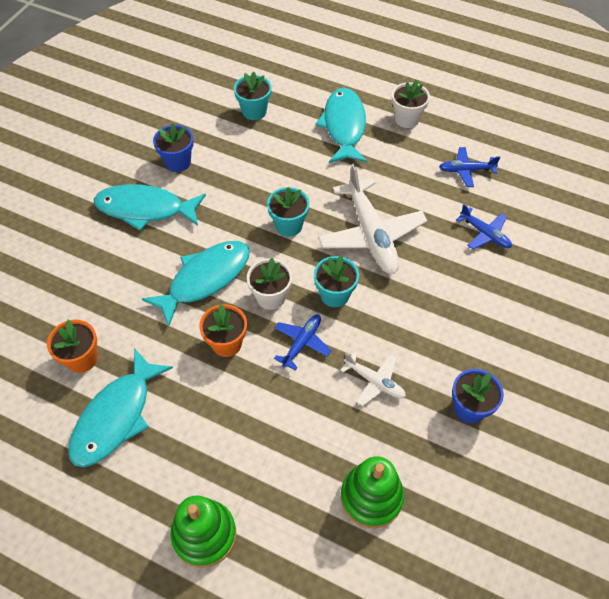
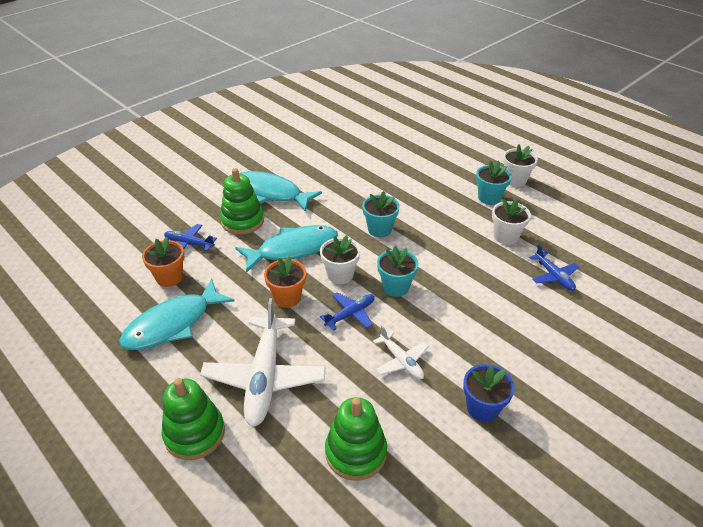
camera: 20 degrees right, 15 degrees down
blue flower pot [153,123,194,172] -> none
turquoise flower pot [234,72,272,120] -> turquoise flower pot moved to [476,161,512,205]
turquoise fish [315,88,367,163] -> none
white plane [318,164,427,274] -> white plane moved to [200,298,326,427]
blue plane [439,147,500,187] -> blue plane moved to [164,224,217,251]
none -> green stacking toy [220,168,264,235]
none -> white flower pot [492,199,531,245]

